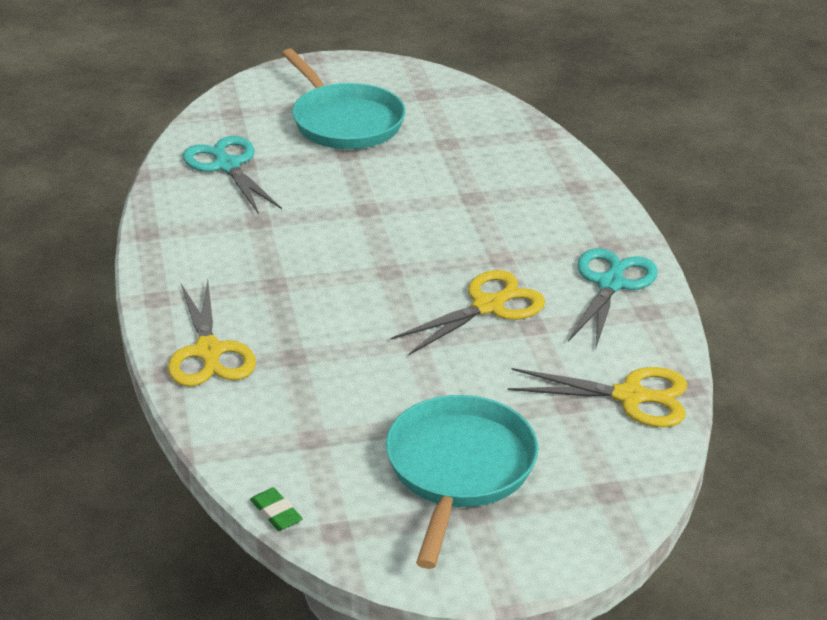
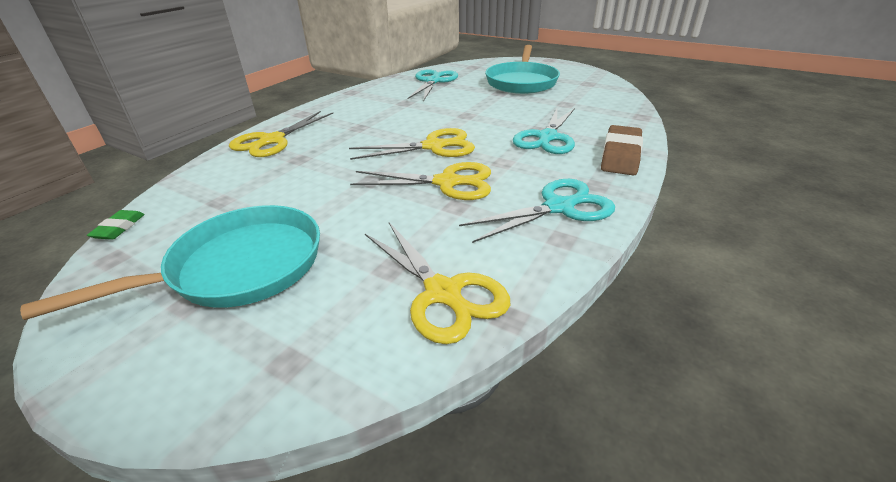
camera: 45 degrees right, 0 degrees up
none -> yellow scissors [349,128,475,160]
none -> turquoise scissors [513,108,575,154]
none -> brown eraser [601,125,643,176]

